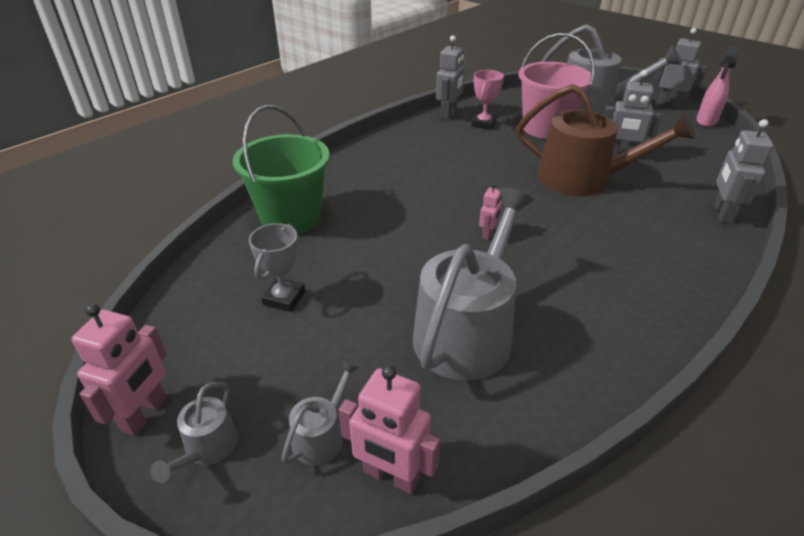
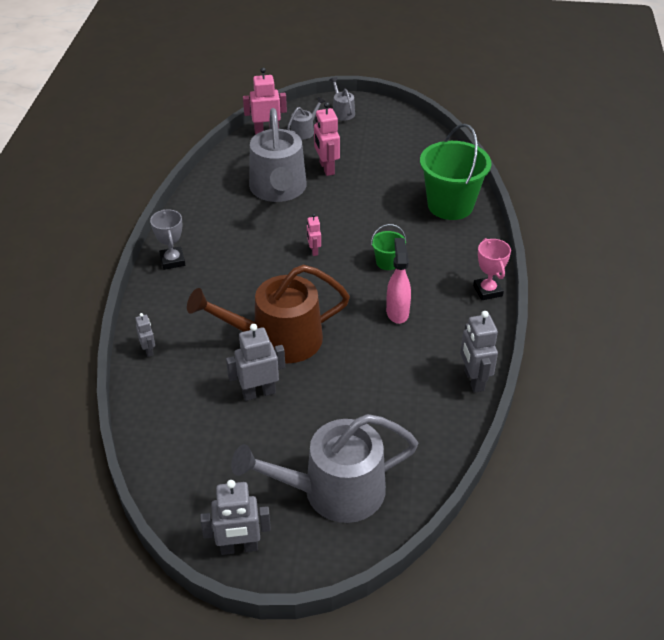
camera: 145 degrees right, 5 degrees up
pink robot [71,304,167,436] -> pink robot moved to [314,102,340,176]
grey trophy [249,223,305,312] -> grey trophy moved to [150,209,185,270]
grey watering can [282,360,359,465] -> grey watering can turned 135 degrees counterclockwise [287,97,325,140]
pink trophy [472,70,504,130] -> pink trophy moved to [473,238,511,300]
pink bucket [518,33,595,139] -> none
pink spray bottle [696,46,740,127] -> pink spray bottle moved to [386,238,411,324]
grey robot [714,119,773,224] -> grey robot [135,313,155,357], size x0.56
none -> green bucket [371,224,406,270]

